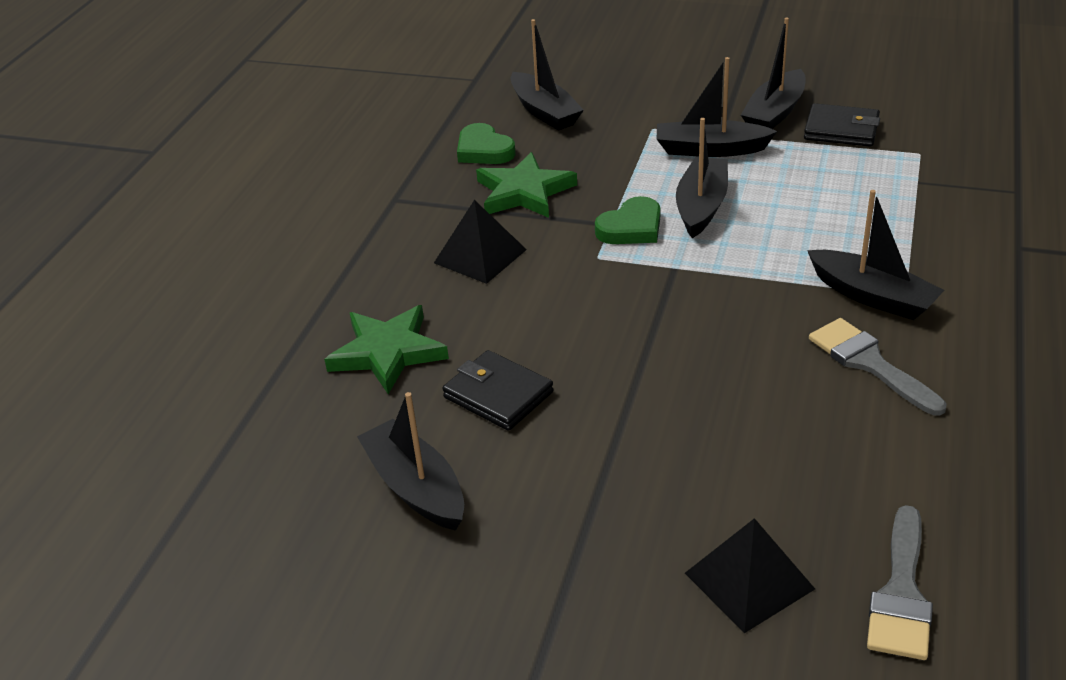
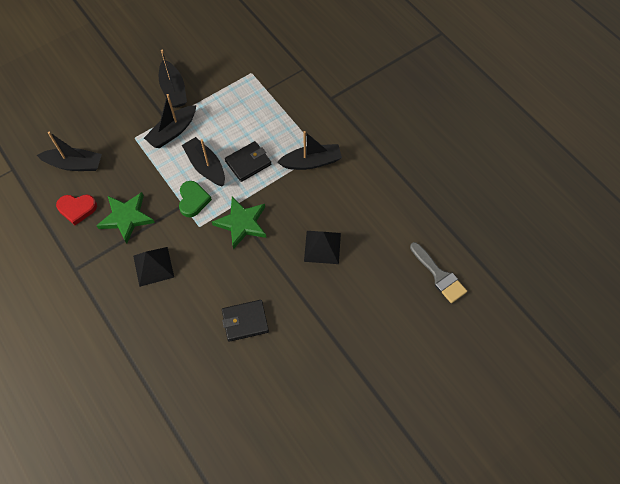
camera: 55 degrees left, 25 degrees up
green star [324,305,449,394] -> green star moved to [212,197,266,249]
black boat [357,392,464,531] -> none
green heart [457,123,516,164] -> red heart [56,194,97,225]
black pyramid [685,518,815,633] -> black pyramid moved to [304,231,341,264]
black wallet [804,103,880,147] -> black wallet moved to [225,141,271,182]
grey brush [809,318,947,416] -> none

